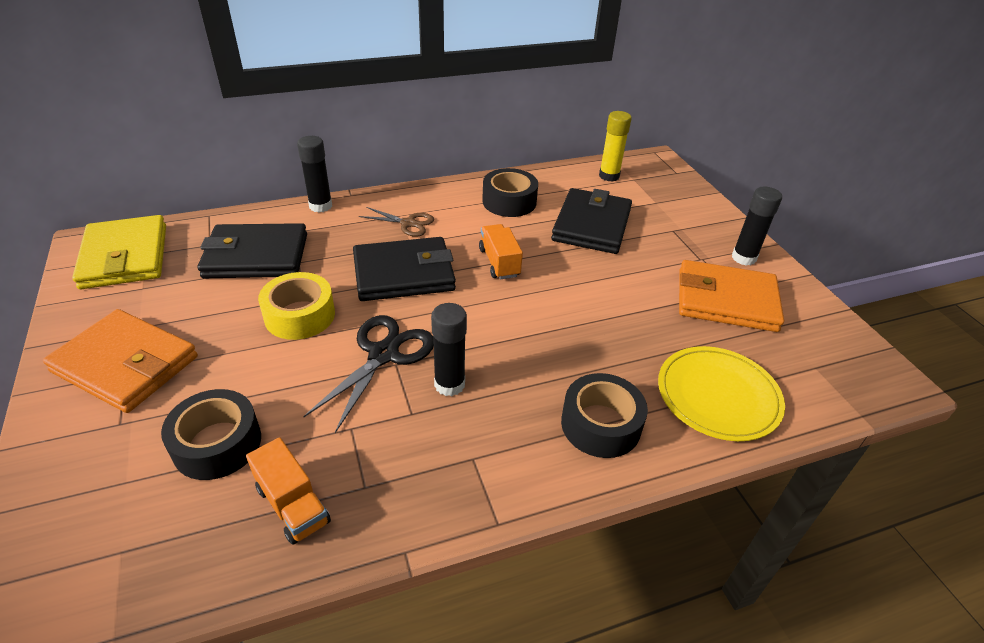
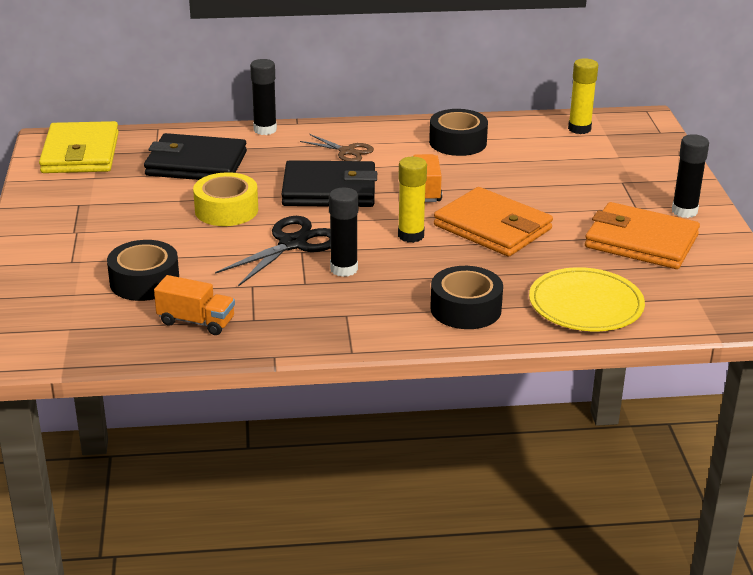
camera: 15 degrees right, 10 degrees down
orange wallet [43,309,198,413] -> orange wallet moved to [434,187,553,257]
orange truck [246,437,331,545] -> orange truck turned 45 degrees counterclockwise [154,275,235,335]
black wallet [551,188,632,254] -> none
none -> yellow glue stick [398,157,427,243]

